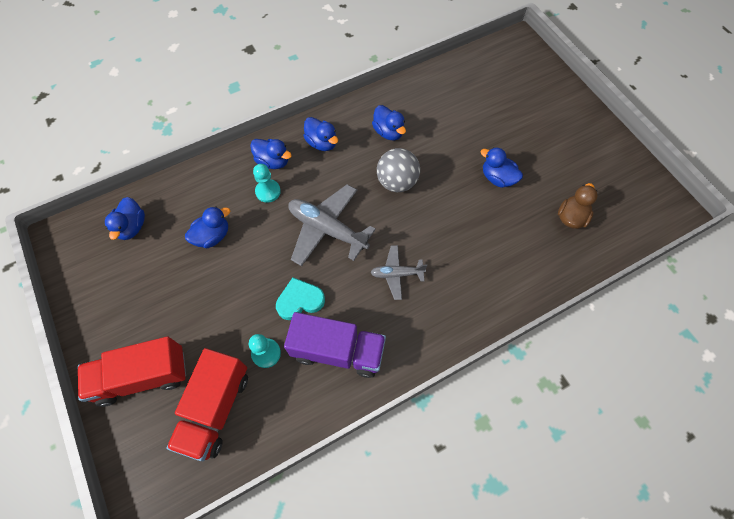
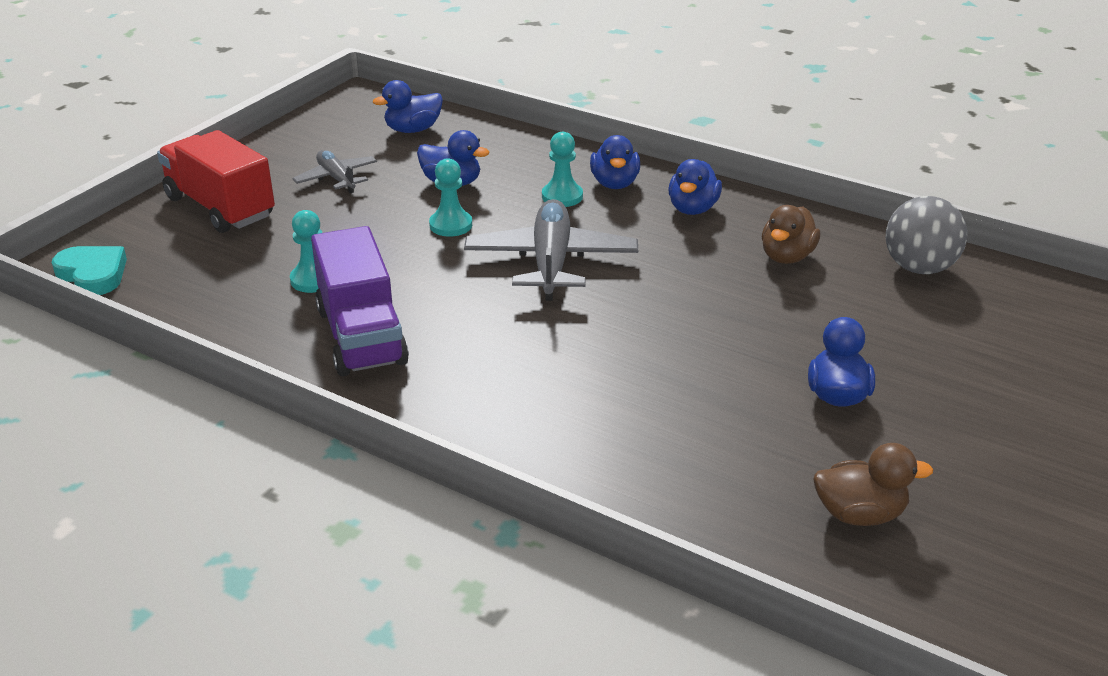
camera: 60 degrees right, 30 degrees down
red truck [166,348,248,461] -> none
turquoise heart [276,277,325,320] -> turquoise heart moved to [52,246,127,295]
grey plane [370,245,427,300] -> grey plane moved to [293,150,377,193]
blue duck [372,105,406,140] -> brown duck [762,205,820,264]
grey ball [377,148,420,192] -> grey ball moved to [886,196,968,274]
none -> turquoise pawn [429,158,472,237]

